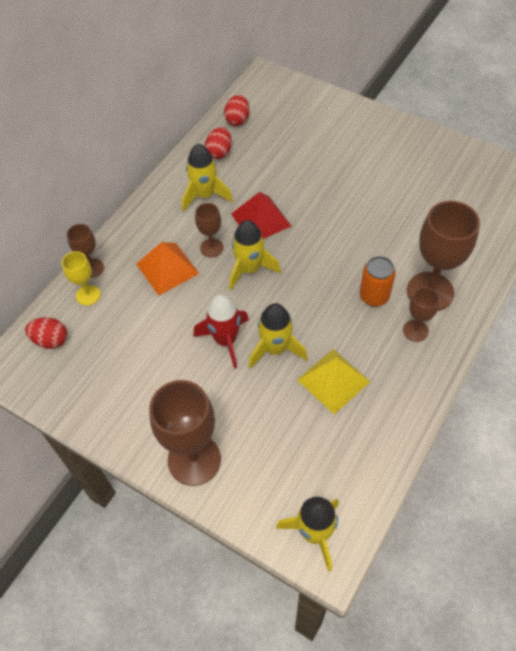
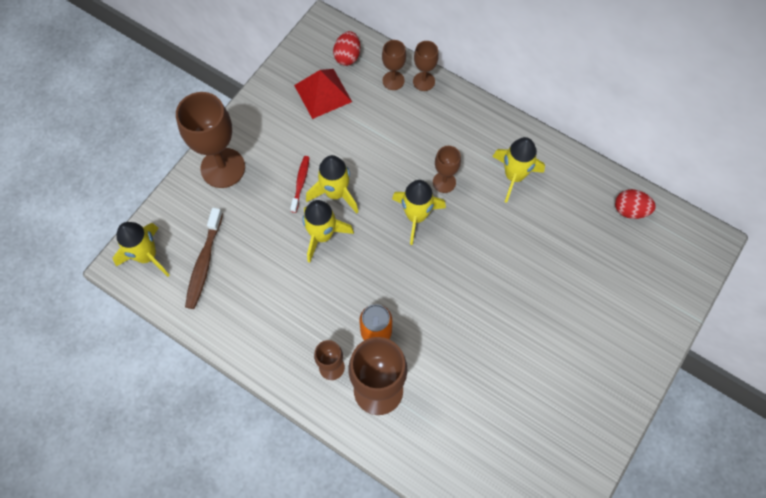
camera: 90 degrees right, 10 degrees up
yellow goblet [62,251,100,306] -> brown goblet [382,40,406,90]
orange pyramid [136,242,199,296] -> none
red rocket [193,294,249,369] -> yellow rocket [306,155,358,214]
red egg [205,127,232,159] -> none
red pyramid [231,192,291,239] -> red pyramid moved to [294,69,352,119]
yellow pyramid [297,349,370,414] -> none
none -> brown toothbrush [185,208,223,309]
none -> red toothbrush [290,156,309,213]

